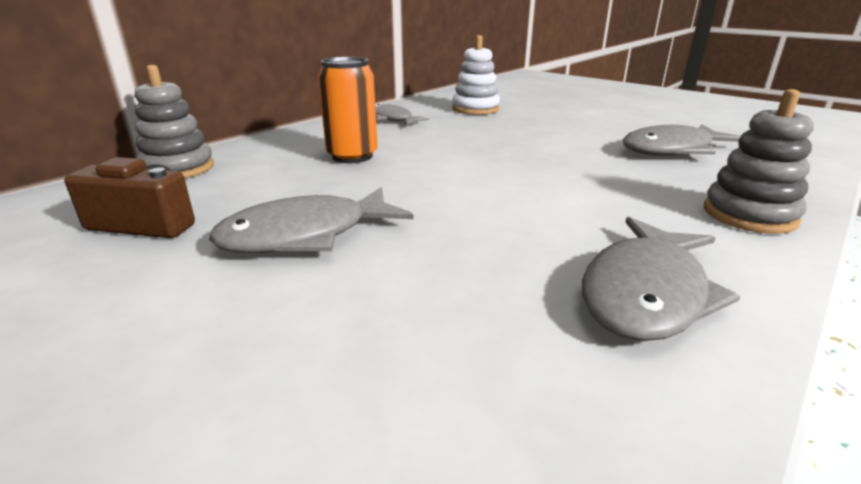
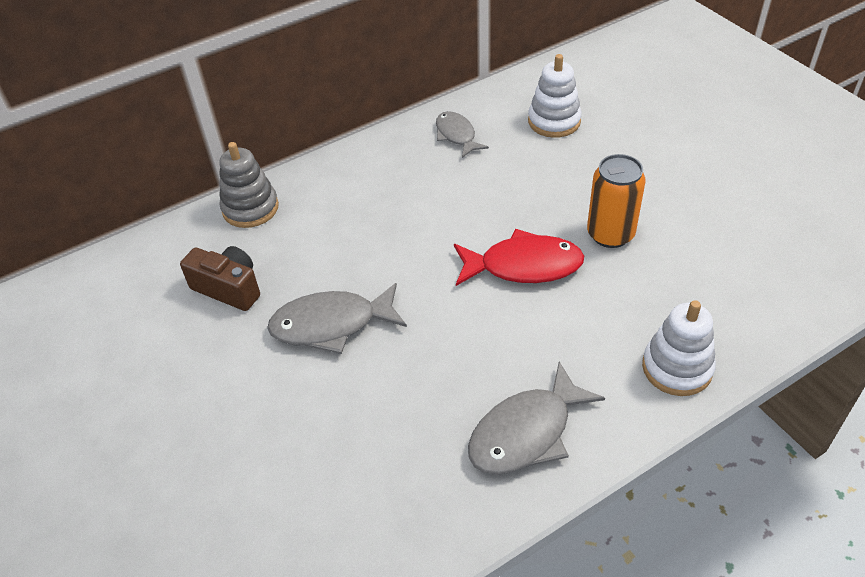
camera: 20 degrees right, 20 degrees up
orange can [318,57,377,163] -> orange can moved to [587,154,646,248]
grey fish [623,125,741,155] -> none
grey stacking toy [704,89,814,234] -> white stacking toy [642,300,716,396]
none -> red fish [454,229,584,286]

